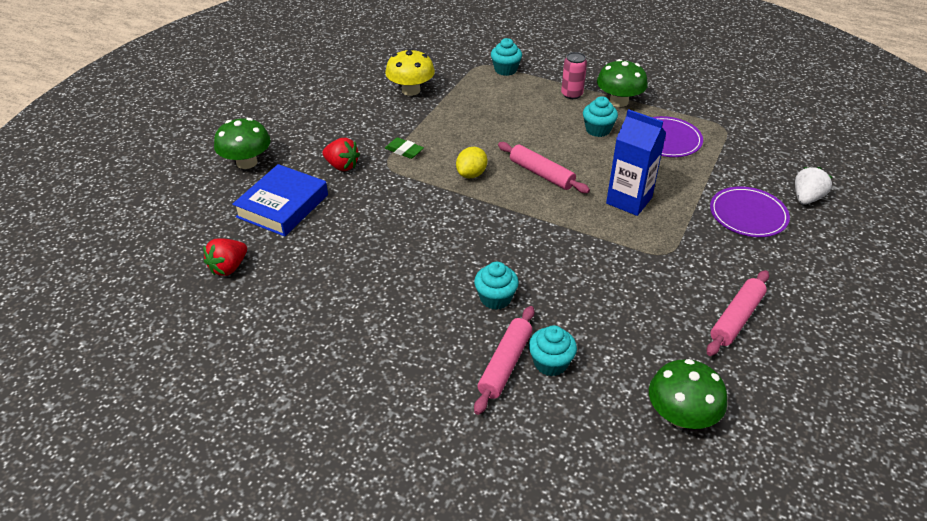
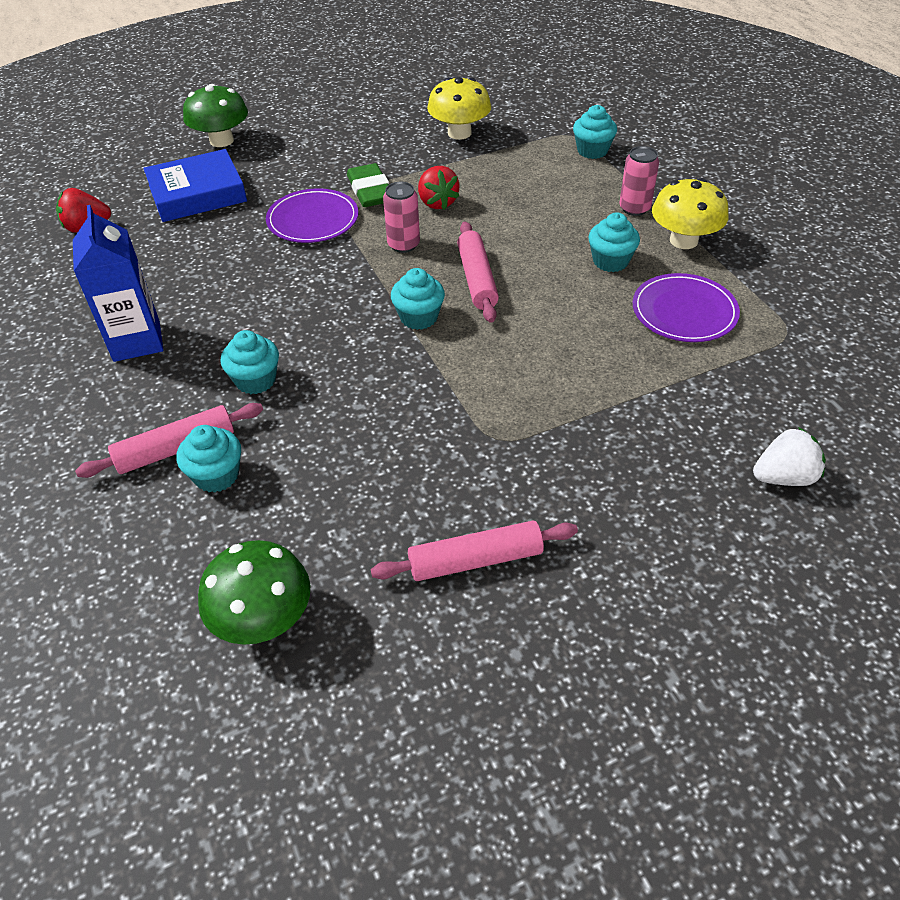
camera: 40 degrees right, 5 degrees up
red strawberry [322,138,360,171] -> red strawberry moved to [418,166,459,210]
green eraser [385,137,424,159] -> green eraser [347,163,389,207], size x1.51
yellow lemon [456,147,487,178] -> pink can [383,182,420,253]
green mushroom [597,59,648,107] -> yellow mushroom [652,178,728,249]
blue carton [606,109,666,216] -> blue carton moved to [73,205,163,362]
purple plate [710,186,790,237] -> purple plate moved to [266,188,358,243]
none -> turquoise cupcake [391,268,445,330]

